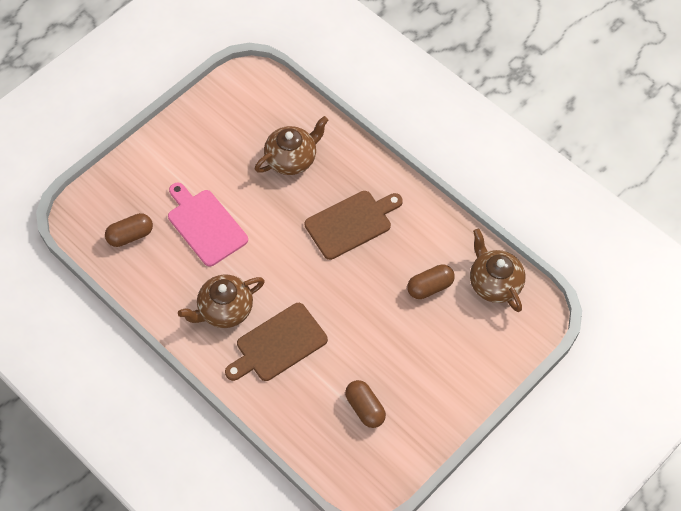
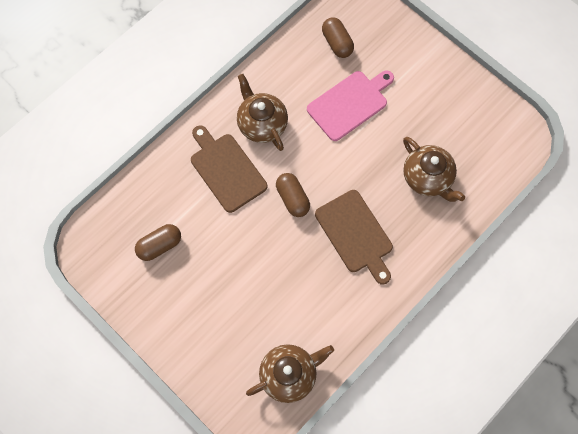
camera: 90 degrees right, 10 degrees up
brown capsule [407,264,455,299] -> brown capsule moved to [276,173,310,217]

